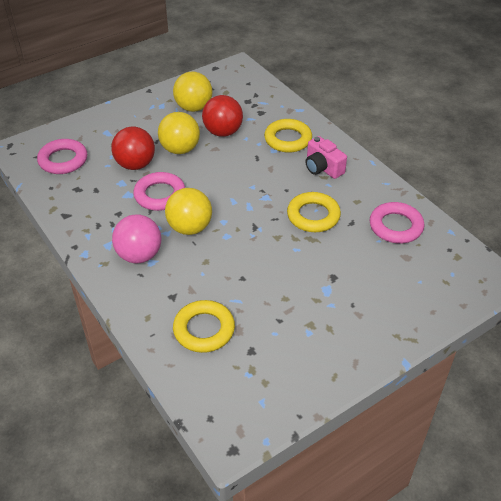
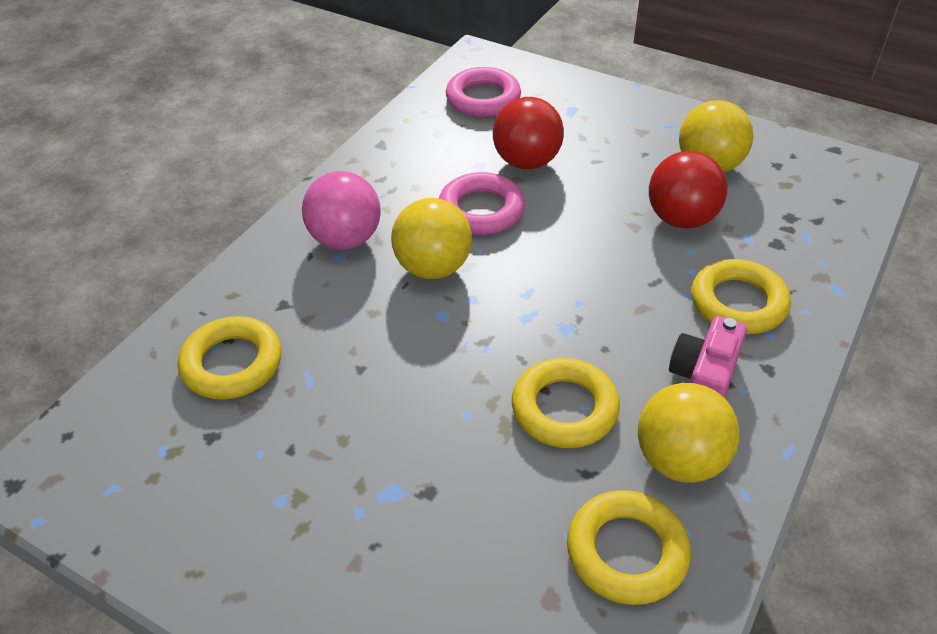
camera: 65 degrees right, 0 degrees up
yellow ball [158,112,200,154] -> yellow ball moved to [638,383,740,483]
pink ring [369,202,424,243] -> yellow ring [567,490,691,605]

